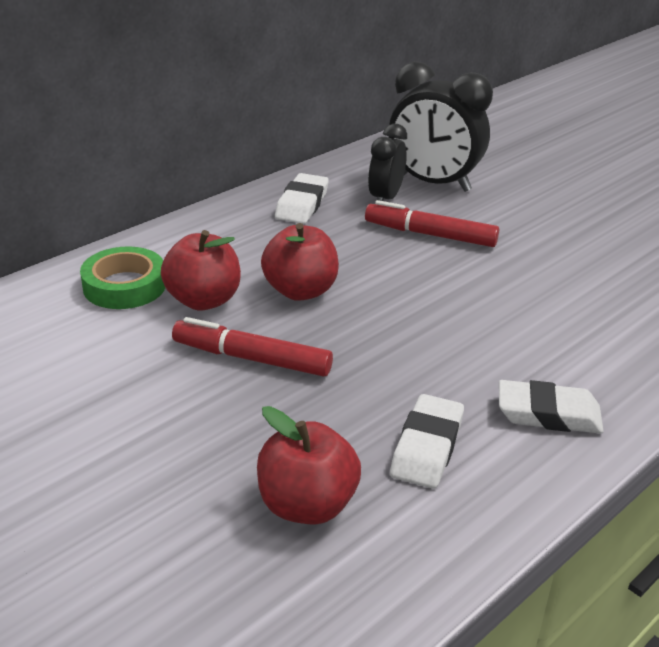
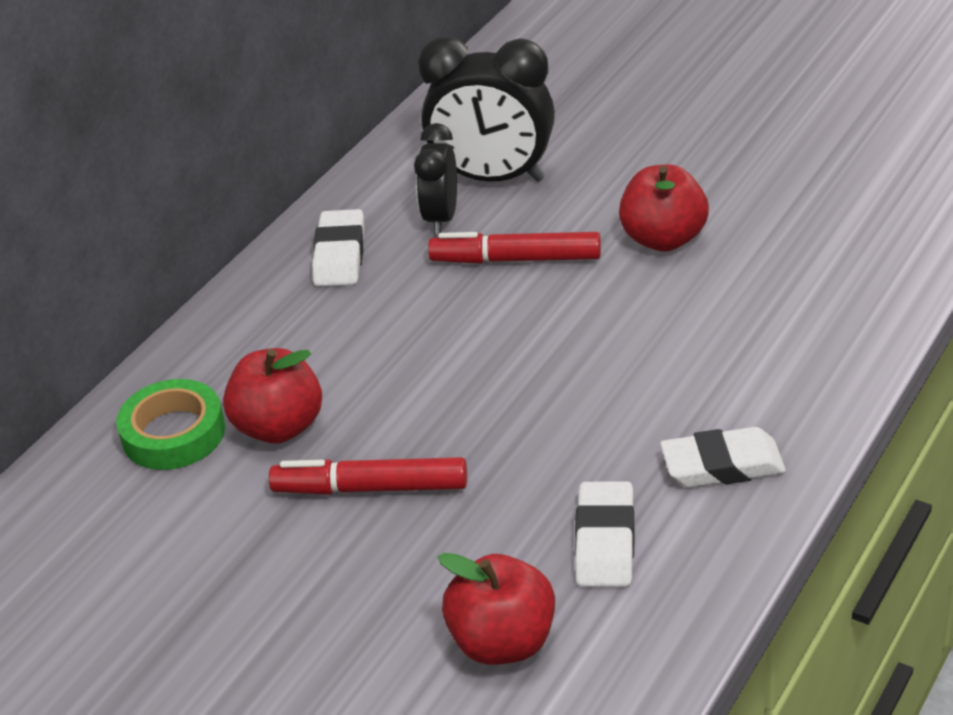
camera: 10 degrees left, 5 degrees up
red apple [261,223,339,301] -> red apple moved to [619,164,709,252]

